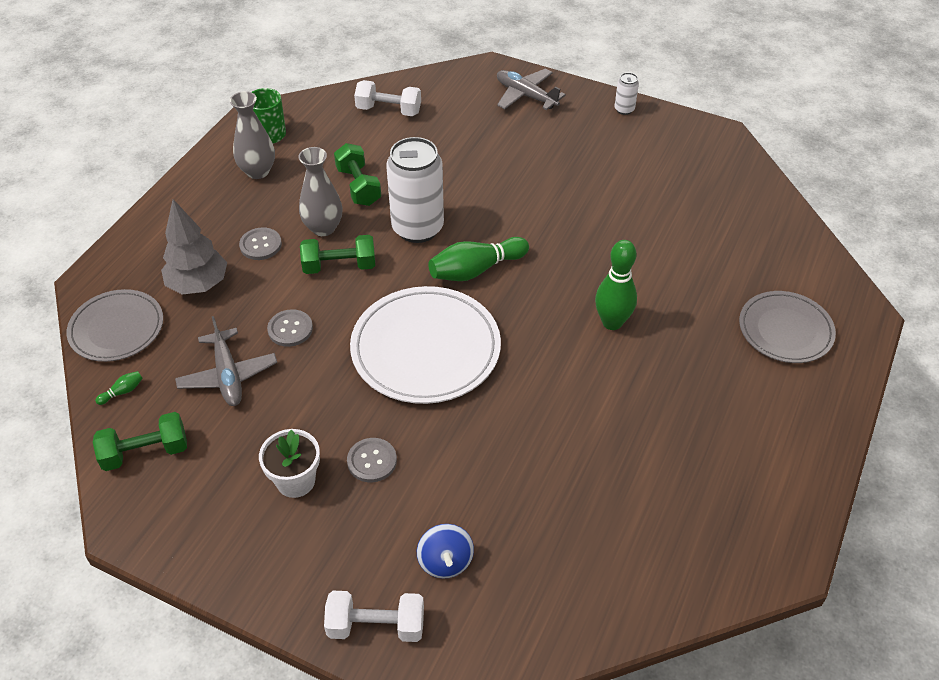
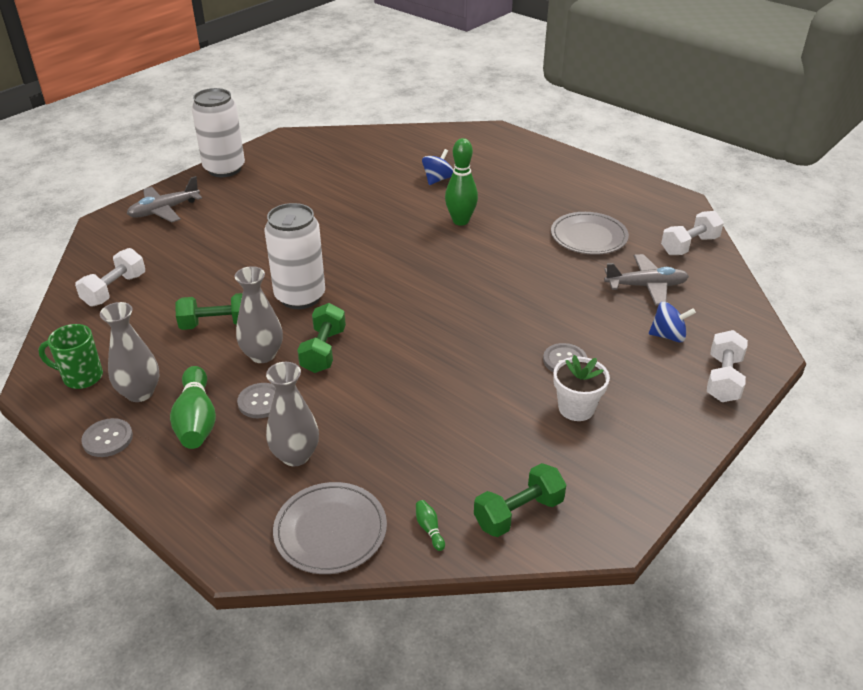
camera: 75 degrees left, 10 degrees down
green dumbbell [93,412,187,471] -> green dumbbell turned 60 degrees clockwise [474,463,566,537]
grey tree [161,199,227,294] -> grey vase [266,362,319,466]
grey plane [175,316,277,406] -> grey plane moved to [604,254,689,306]
grey button [267,309,313,347] -> grey button moved to [81,418,133,457]
white plate [350,286,501,404] -> none
green bowling pin [428,237,529,281] -> green bowling pin moved to [170,366,216,449]
white can [615,73,639,115] -> white can [192,88,245,177], size x2.28
grey plate [739,291,836,363] -> grey plate moved to [551,212,629,255]
none -> blue spinning top [422,149,453,185]
none -> white dumbbell [661,211,724,255]

